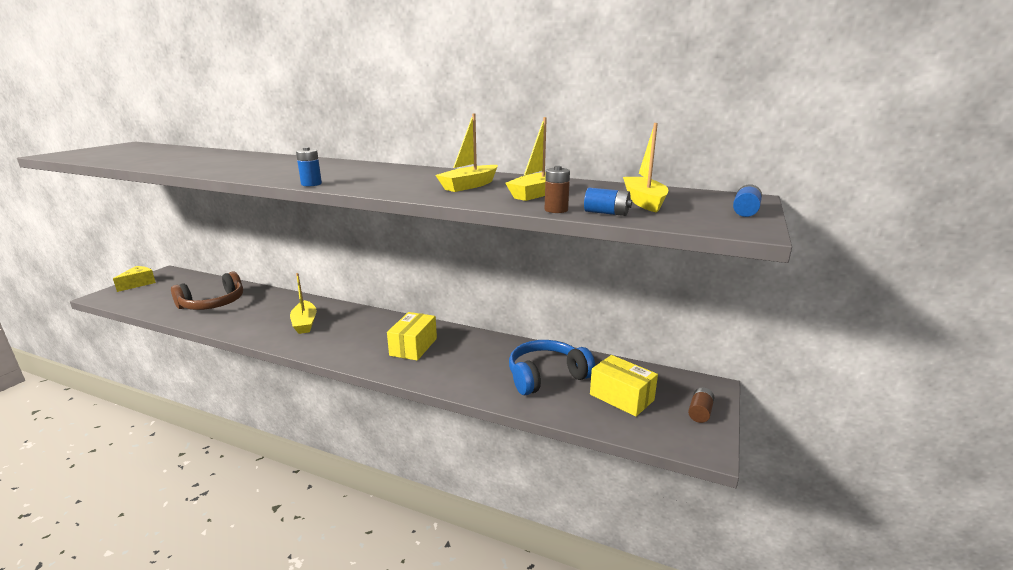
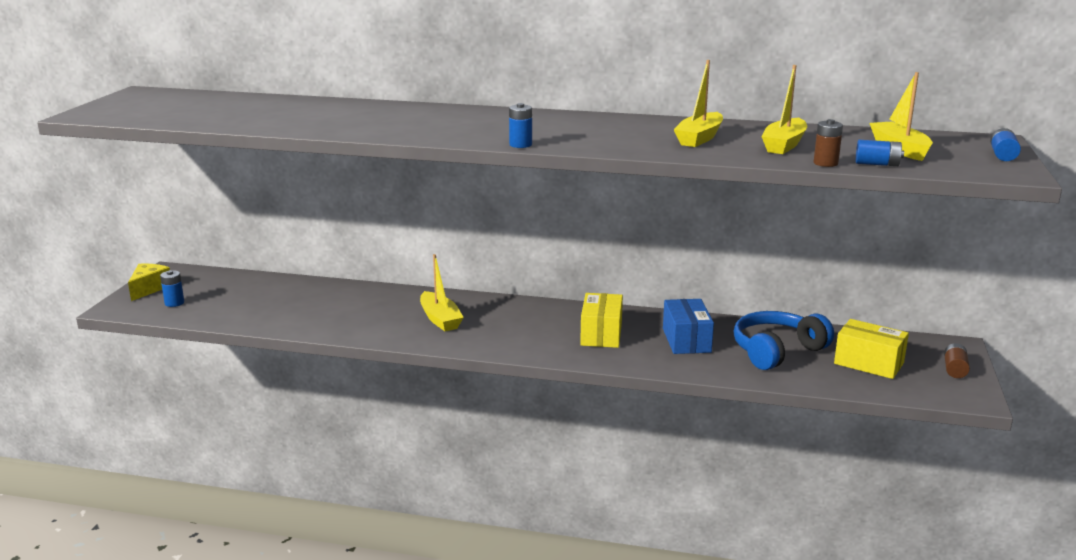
camera: 10 degrees left, 0 degrees up
brown headphones [171,271,243,310] -> none
none -> blue battery [160,270,184,307]
none -> blue box [663,299,714,354]

